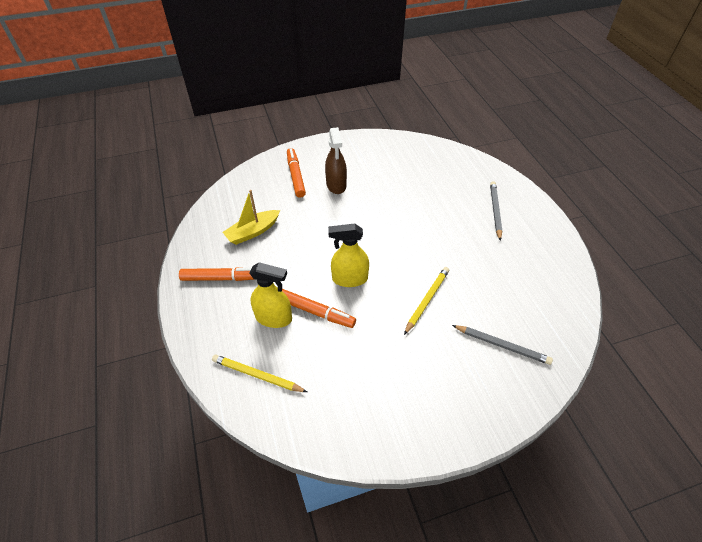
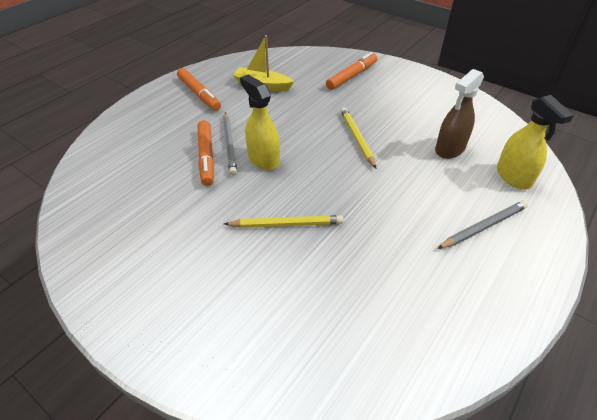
camera: 55 degrees right, 5 degrees down
yellow pencil [212,354,307,392] -> yellow pencil moved to [341,107,376,168]
yellow spray bottle [250,262,292,328] -> yellow spray bottle moved to [497,95,574,190]
brown spray bottle [325,127,347,194] -> brown spray bottle moved to [435,69,484,159]
grey pencil [452,325,553,365] -> grey pencil moved to [223,112,237,175]

